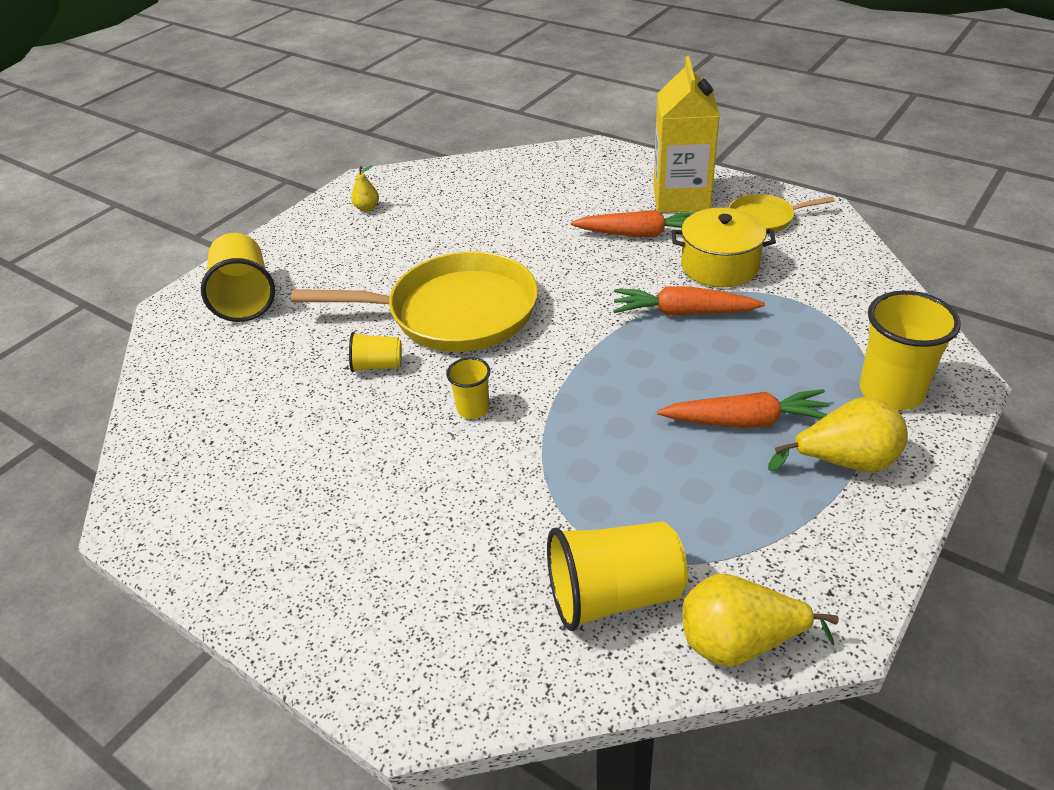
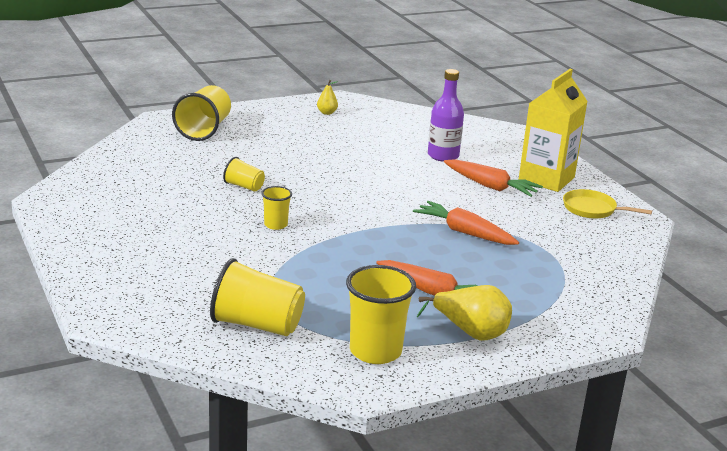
camera: 25 degrees right, 15 degrees down
yellow pan [291,252,538,352] -> none
yellow pot [672,208,776,287] -> none
yellow pear [682,574,839,667] -> none
yellow cup [859,291,961,410] -> yellow cup moved to [346,265,416,364]
none -> purple bottle [428,69,464,162]

